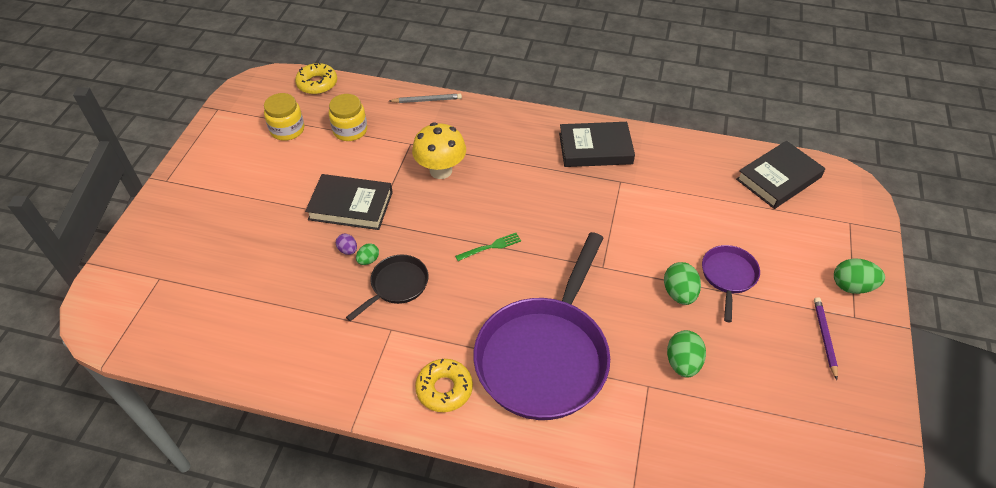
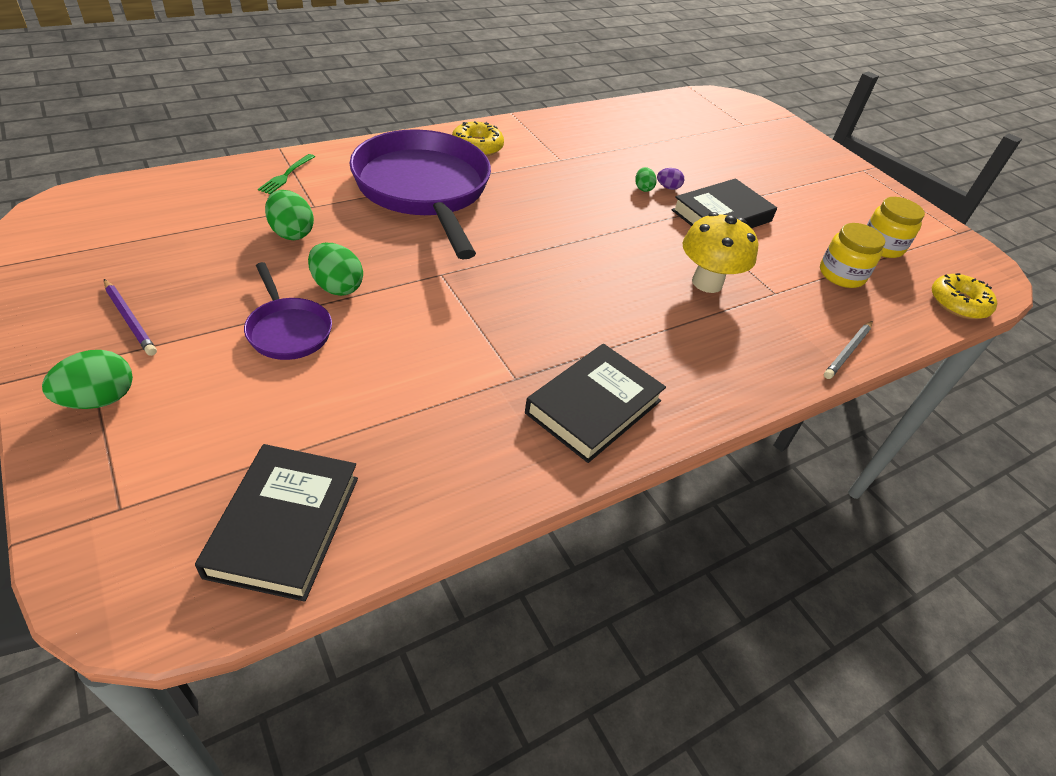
camera: 130 degrees right, 5 degrees down
black pan [346,254,429,321] -> none
green fork [455,233,521,261] -> green fork moved to [258,154,315,194]

